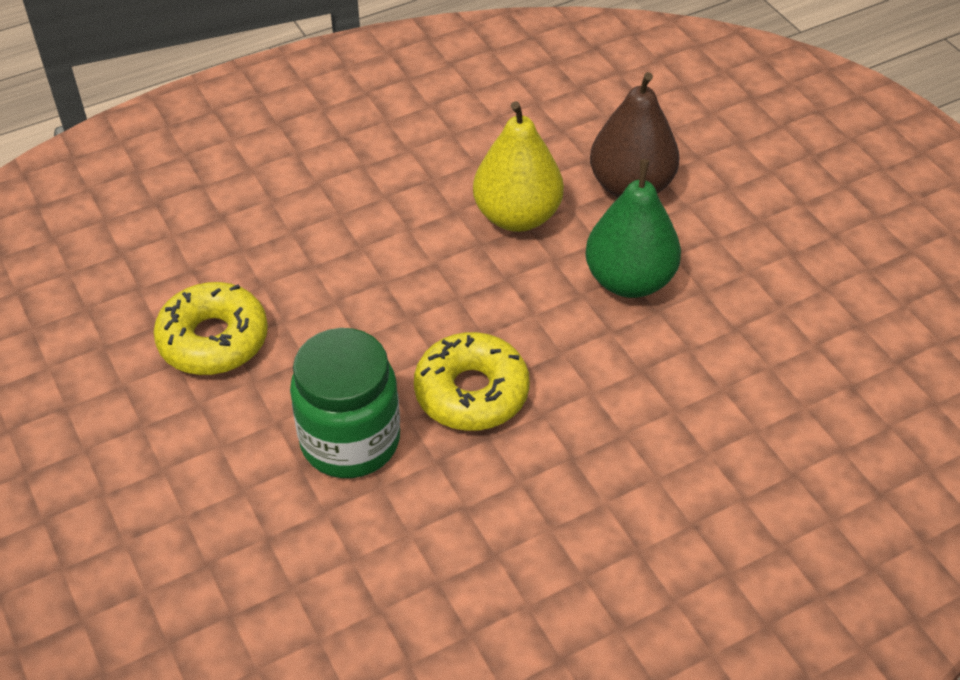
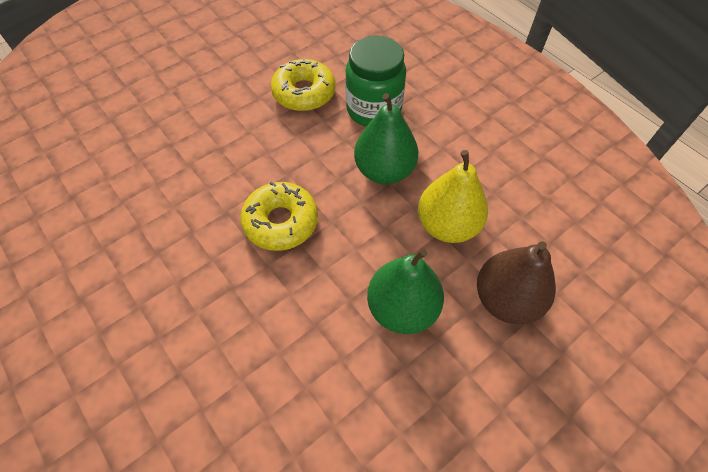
camera: 80 degrees right, 10 degrees up
green jar [290,328,400,478] -> green jar moved to [345,35,406,127]
none -> green pear [354,93,418,184]

